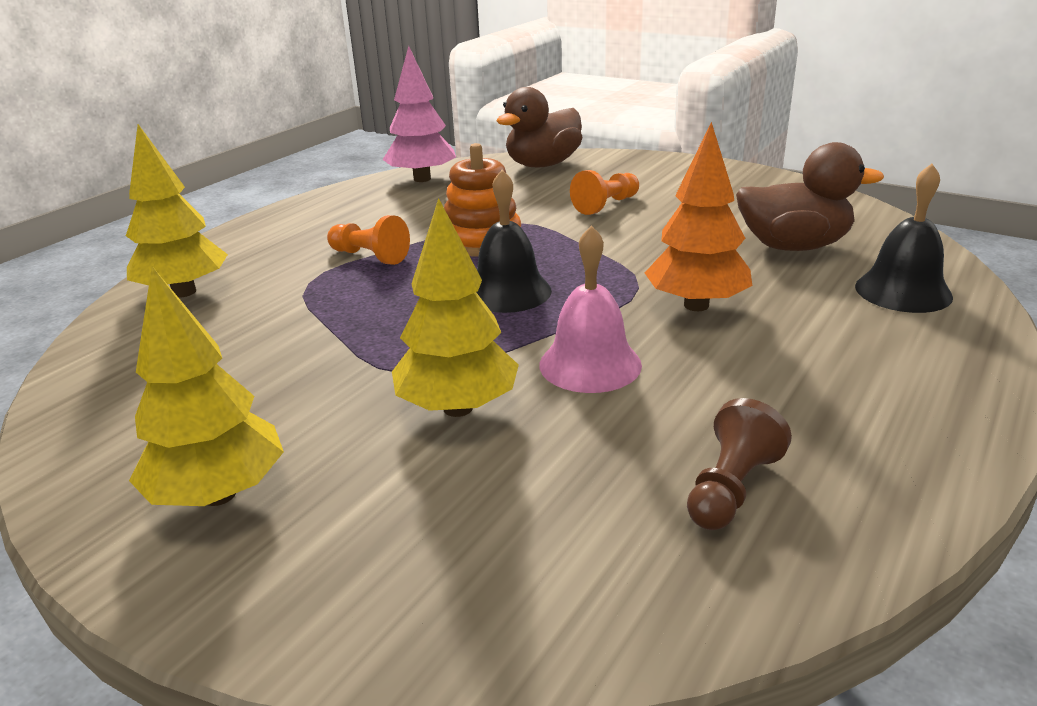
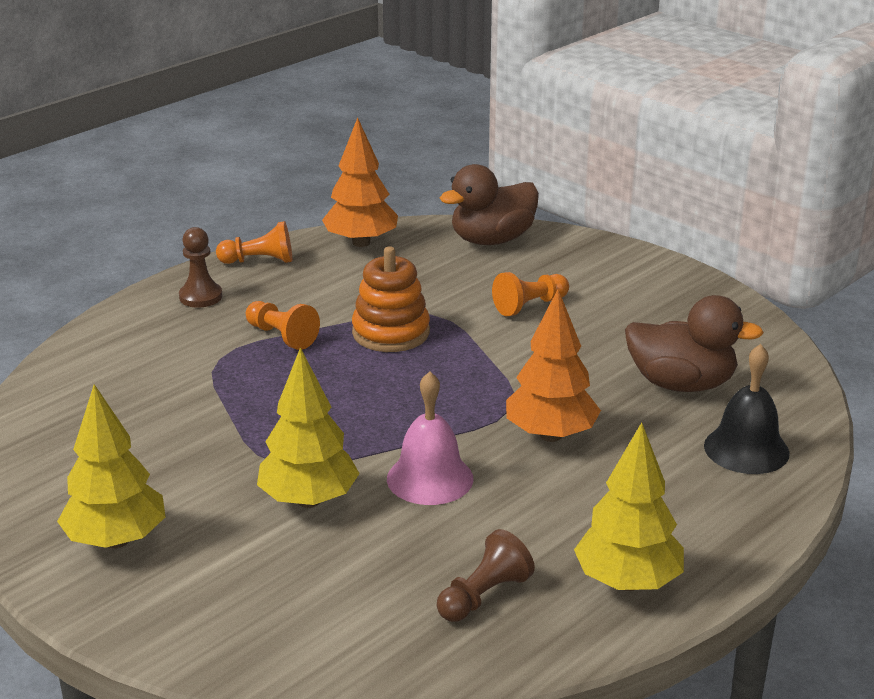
camera: 10 degrees right, 0 degrees up
yellow tree [126,124,228,297] -> yellow tree moved to [574,422,684,591]
pink tree [383,46,456,182] -> orange tree [322,117,398,247]
black bell [476,170,552,313] -> none
none -> brown pawn [179,227,222,308]
none -> orange pawn [216,221,292,264]

